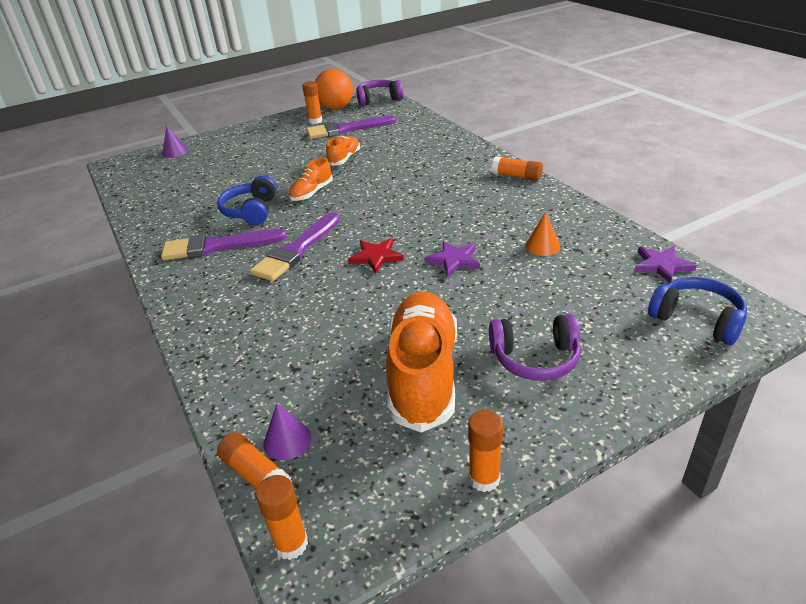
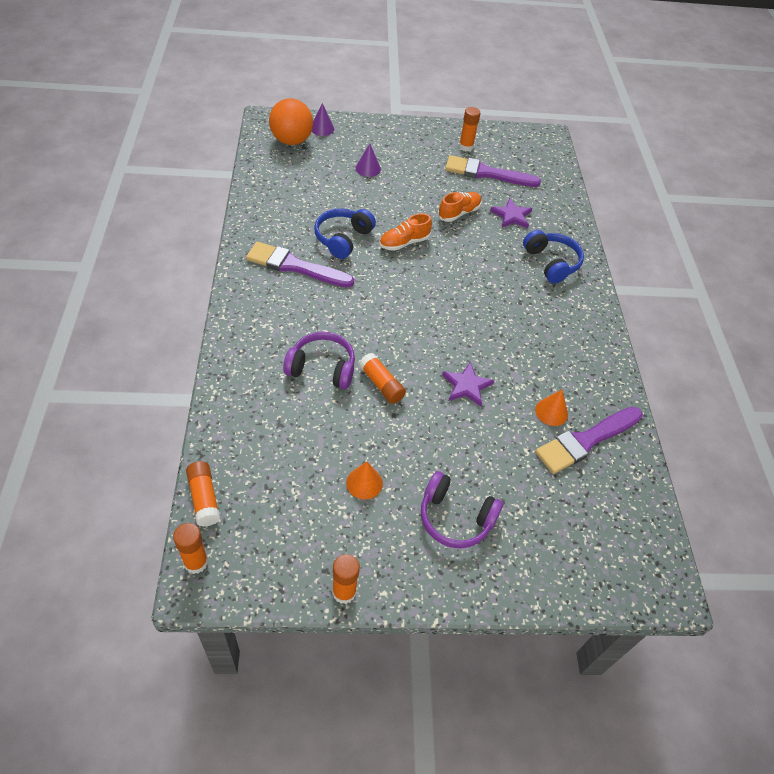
camera: 20 degrees right, 15 degrees up
purple brush [250,212,340,281] -> purple brush moved to [535,407,643,474]
purple cone [263,403,311,460] -> purple cone moved to [355,144,381,177]
orange ball [315,69,353,110] -> orange ball moved to [269,98,313,145]
red star [348,238,404,273] -> none
purple headphones [356,80,403,106] -> purple headphones moved to [283,332,355,389]
orange shoe [386,292,457,433] -> orange cone [346,462,383,500]
orange glue stick [492,156,543,181] -> orange glue stick moved to [359,353,406,404]
purple star [634,246,697,283] -> purple star moved to [490,198,532,228]
blue headphones [648,277,747,345] -> blue headphones moved to [523,230,584,284]

